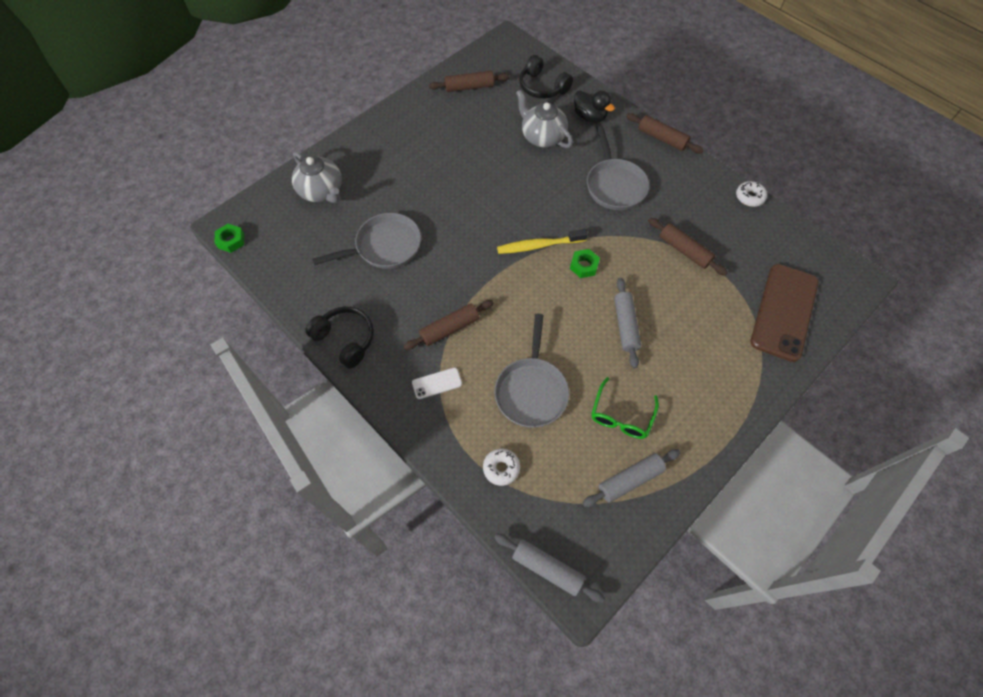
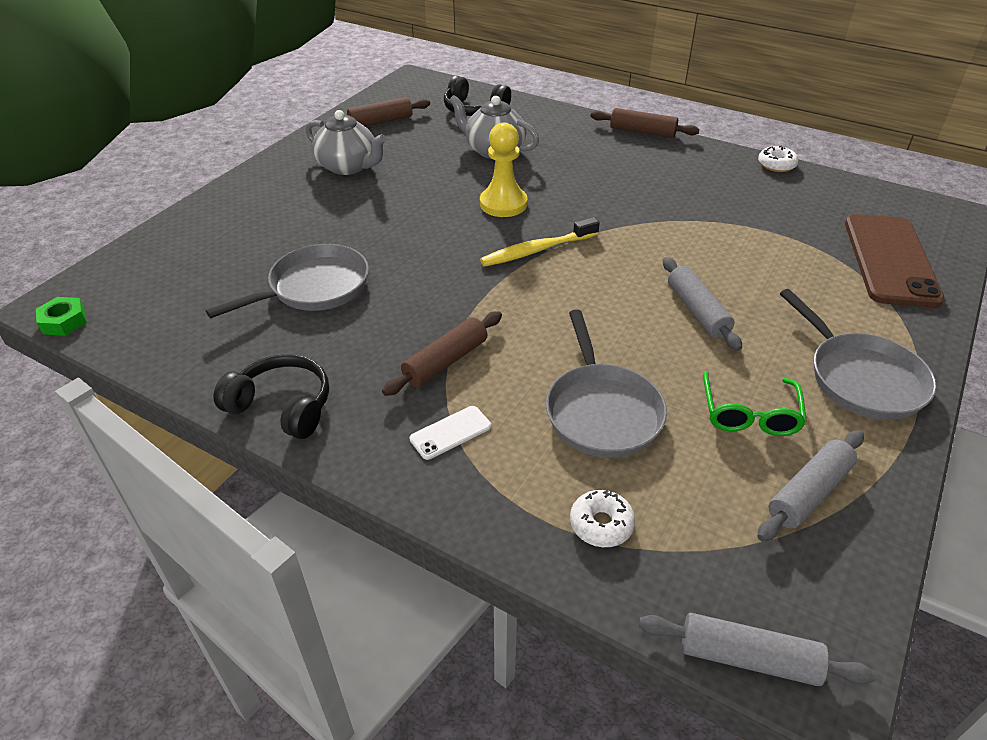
camera: 15 degrees left, 20 degrees down
grey teapot [292,152,342,203] -> grey teapot moved to [306,110,386,175]
green nut [570,249,600,278] -> none
black duck [574,90,615,123] -> none
grey pan [587,126,649,210] -> grey pan moved to [780,289,937,420]
brown rolling pin [648,218,728,276] -> none
none -> yellow pawn [480,123,527,217]

